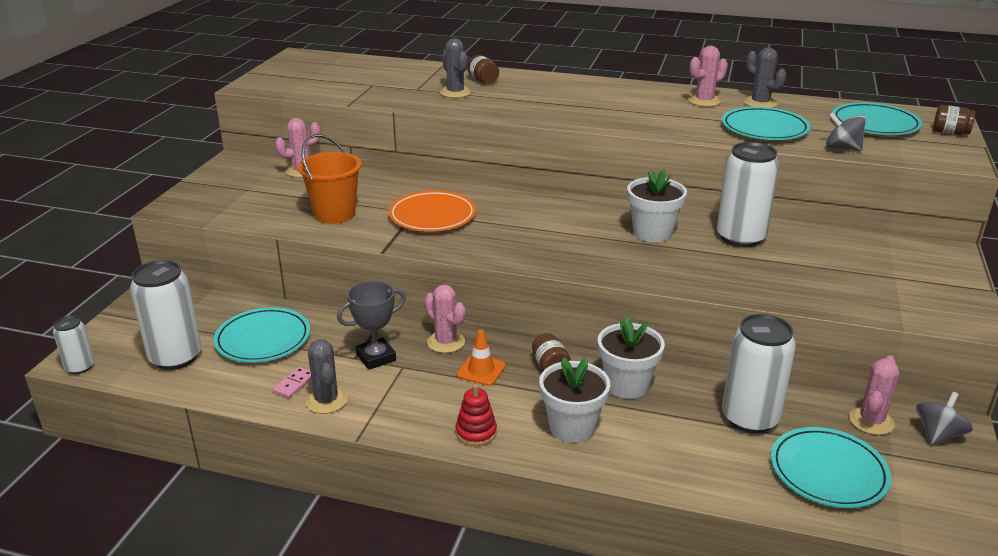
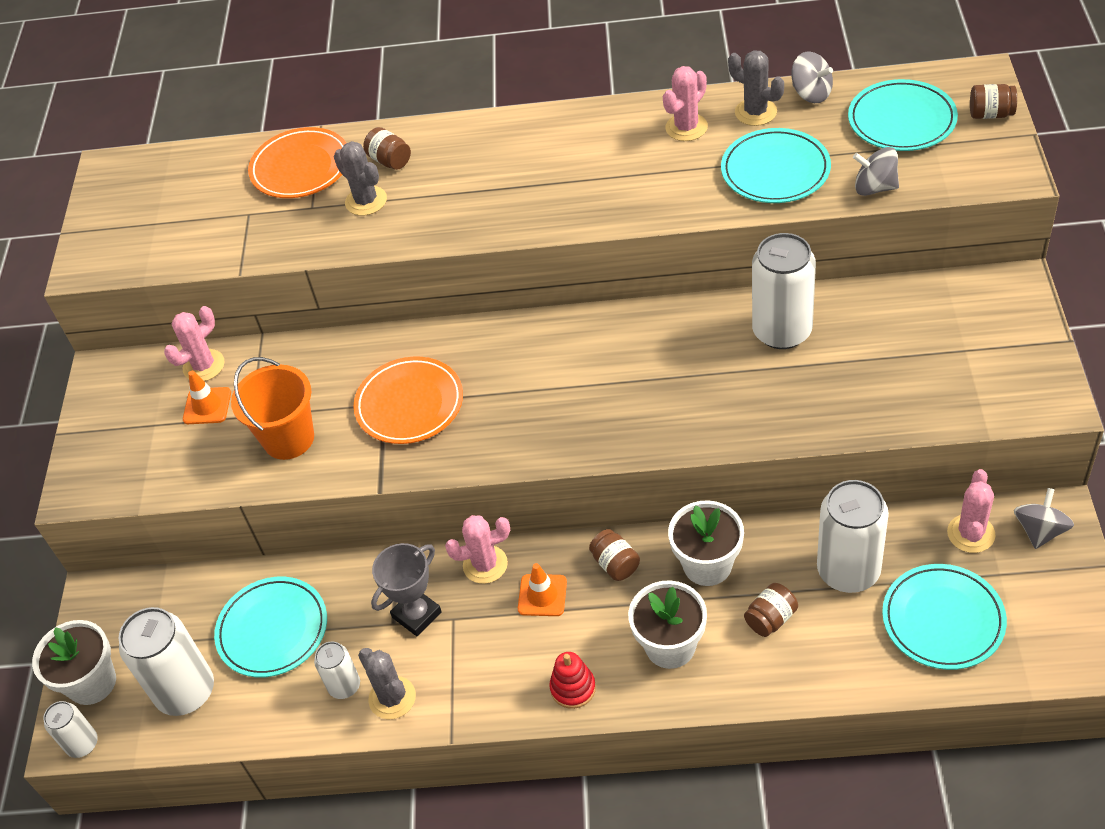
camera: 10 degrees left, 20 degrees up
pink domino [273,367,311,398] -> white can [314,641,360,699]
pink cactus [424,284,466,353] -> pink cactus turned 45 degrees counterclockwise [445,515,510,584]
white flower pot [627,169,687,242] -> white flower pot moved to [32,620,116,705]
none -> orange traffic cone [183,371,231,424]
none -> orange plate [248,127,346,198]
none -> brown jar [744,583,798,637]
none -> grey spinning top [791,52,833,103]

